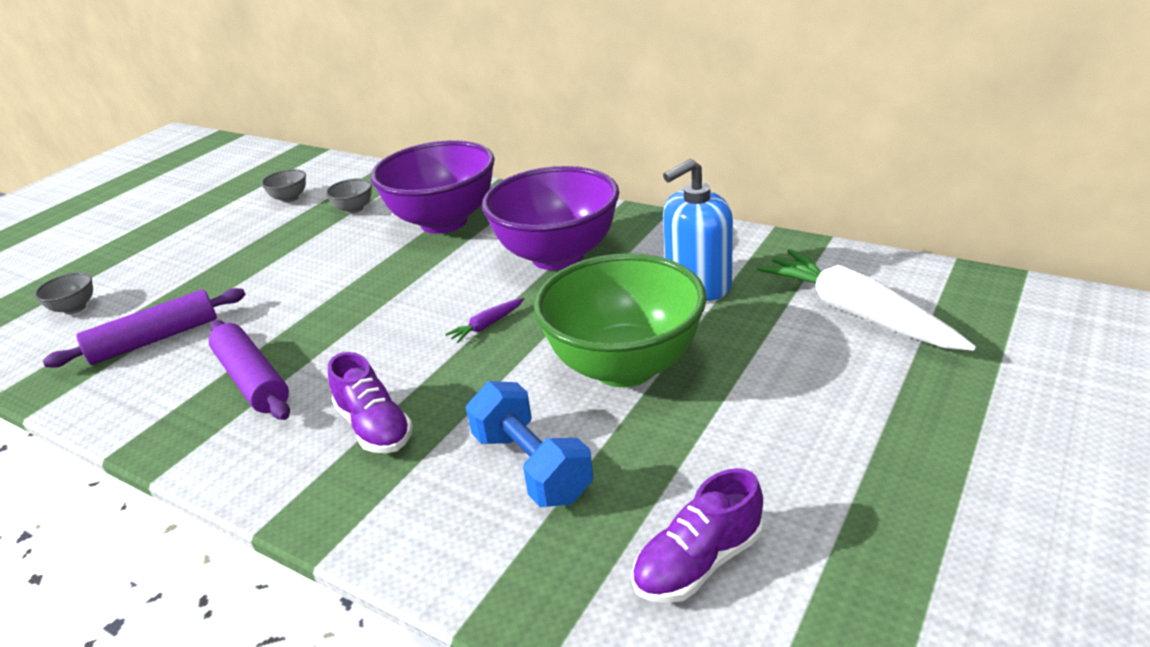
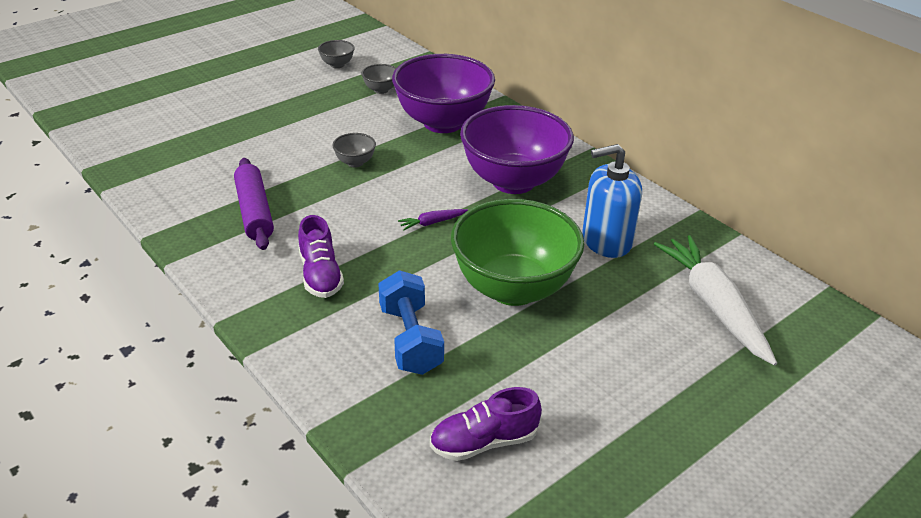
camera: 15 degrees right, 5 degrees up
grey bowl [34,272,93,315] -> grey bowl moved to [332,133,376,167]
purple rolling pin [43,288,246,368] -> none

